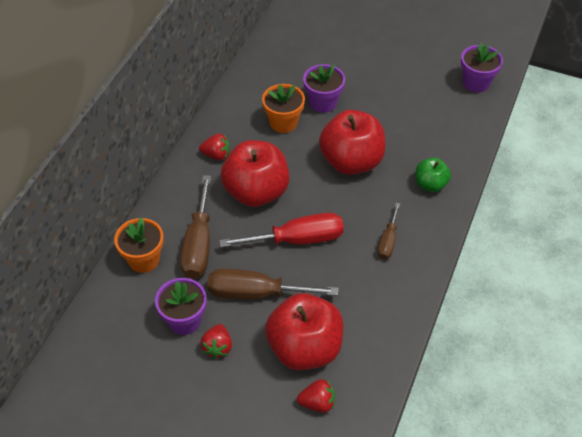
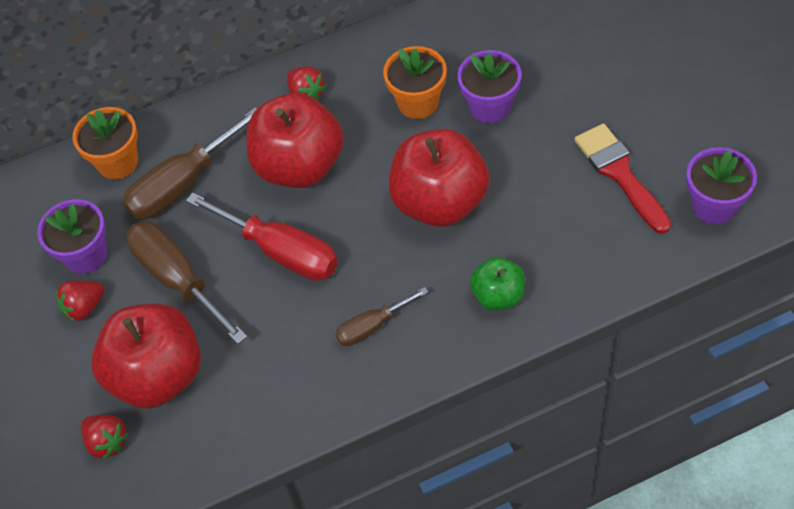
camera: 50 degrees right, 5 degrees up
none -> red brush [574,123,671,234]

